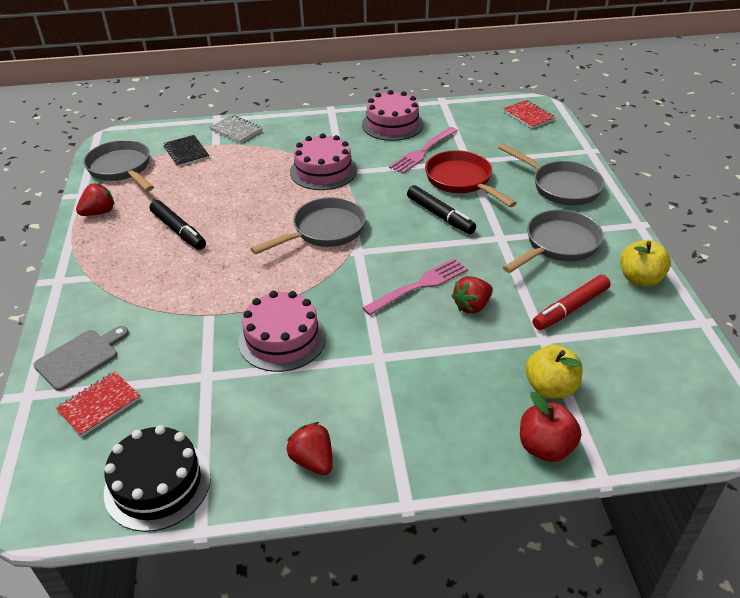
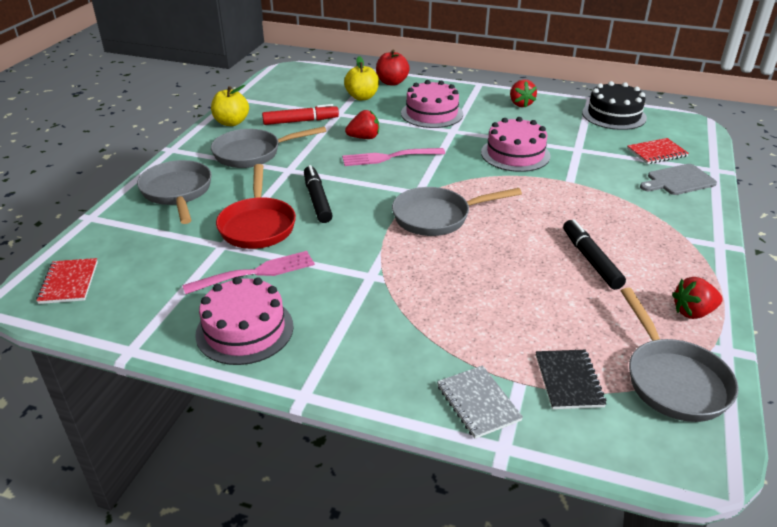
camera: 155 degrees left, 5 degrees down
pink cake [290,133,357,190] -> pink cake moved to [401,80,463,128]

